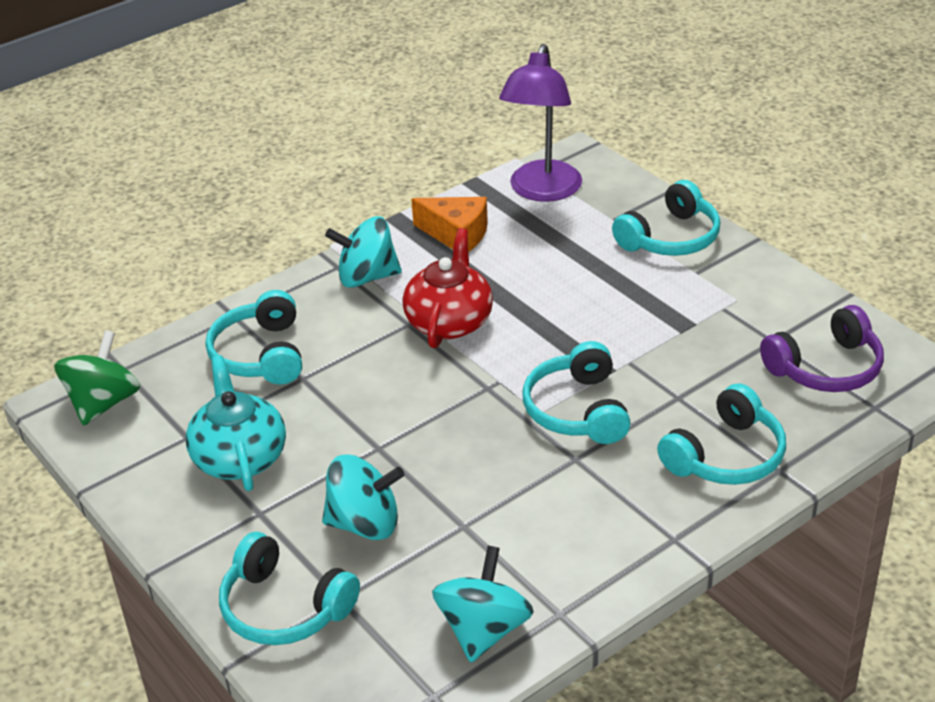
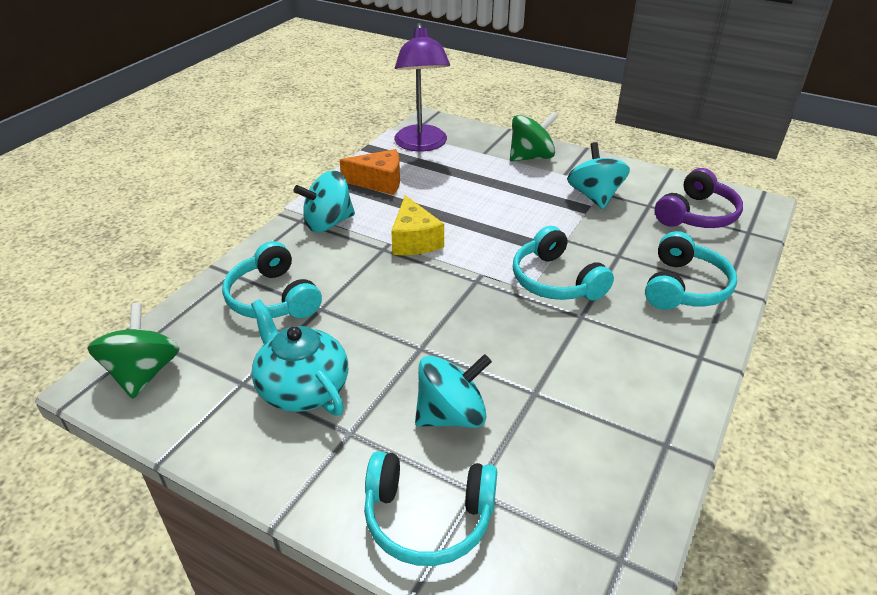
camera: 25 degrees left, 0 degrees up
red teapot [402,228,493,348] -> yellow cheese [391,195,444,255]
turquoise spinning top [432,546,534,662] -> turquoise spinning top moved to [567,142,630,209]
turquoise headphones [612,180,720,256] -> green spinning top [510,112,558,161]

